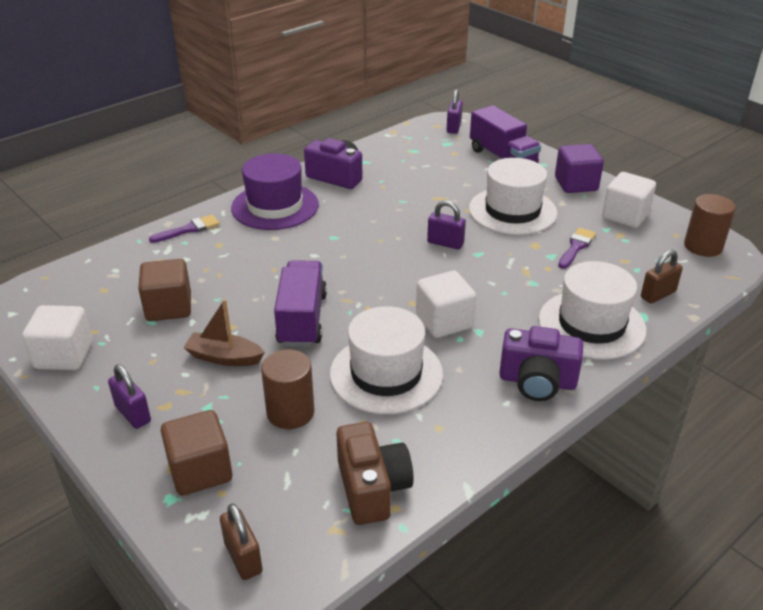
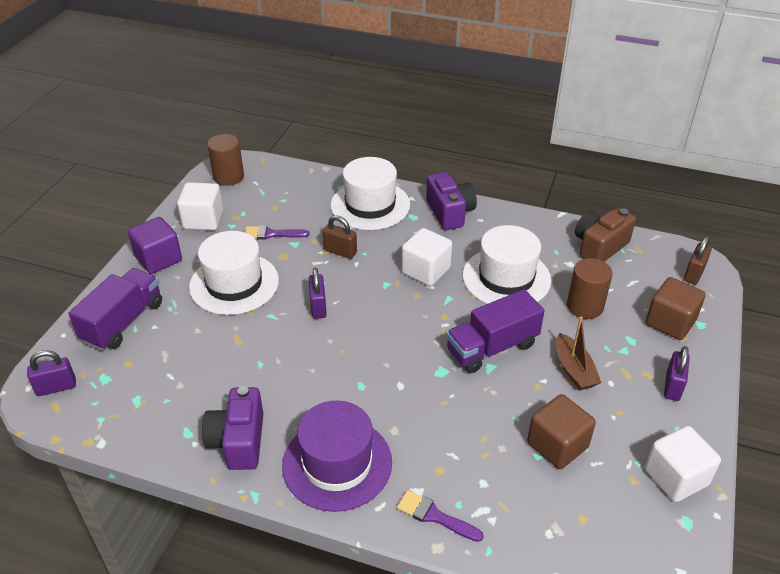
camera: 120 degrees left, 5 degrees up
brown padlock [641,250,683,304] -> brown padlock moved to [323,215,357,259]

